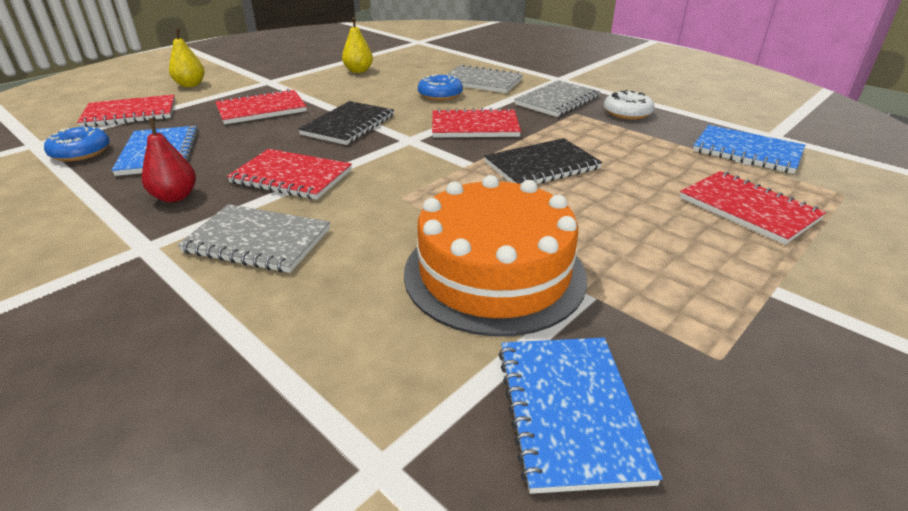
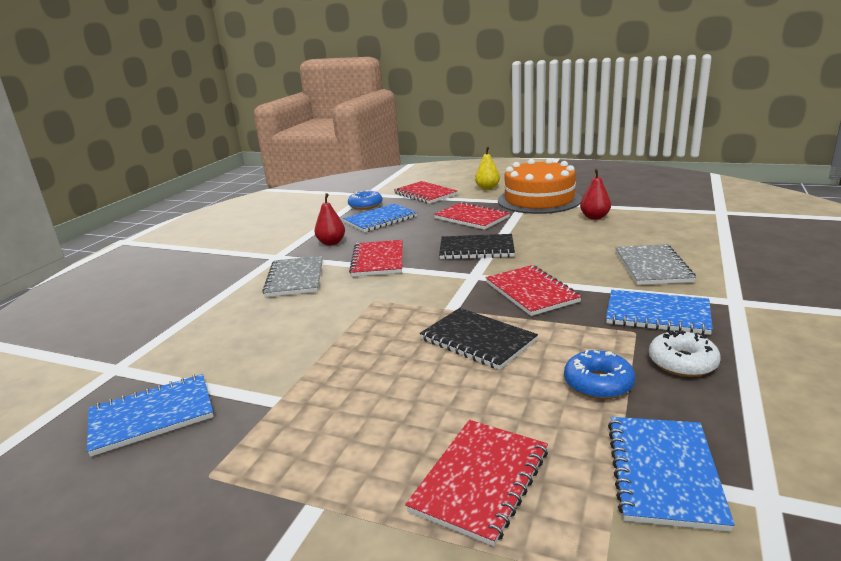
camera: 70 degrees right, 10 degrees down
yellow pear [342,17,373,73] -> red pear [580,169,611,220]
orange cake [404,175,587,337] -> orange cake moved to [498,158,582,214]
blue donut [418,74,463,101] -> blue donut moved to [564,350,635,399]
grey notebook [514,80,601,117] -> blue notebook [606,290,713,335]

